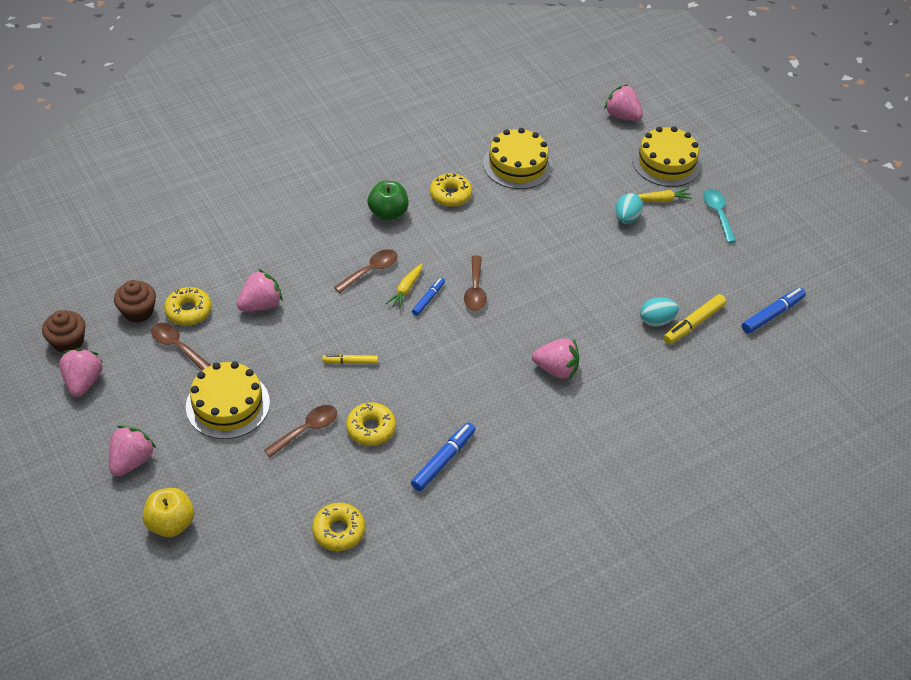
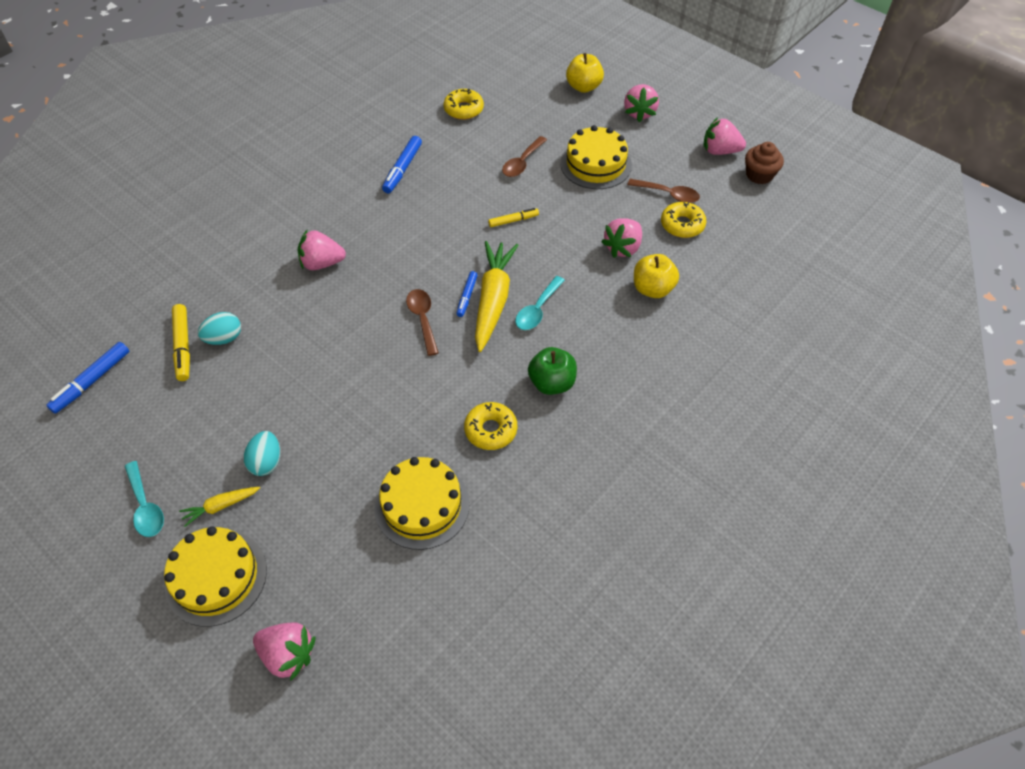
camera: 165 degrees right, 5 degrees up
pink strawberry [59,348,103,397] -> pink strawberry turned 120 degrees clockwise [704,117,746,155]
brown cupcake [114,280,156,323] -> none
brown spoon [334,249,398,293] -> turquoise spoon [515,276,565,330]
yellow donut [346,402,396,446] -> none
yellow carrot [386,264,423,309] -> yellow carrot [475,241,518,352], size x2.07
yellow marker [663,294,726,344] -> yellow marker turned 135 degrees clockwise [172,304,190,381]
none -> yellow apple [634,254,679,298]

